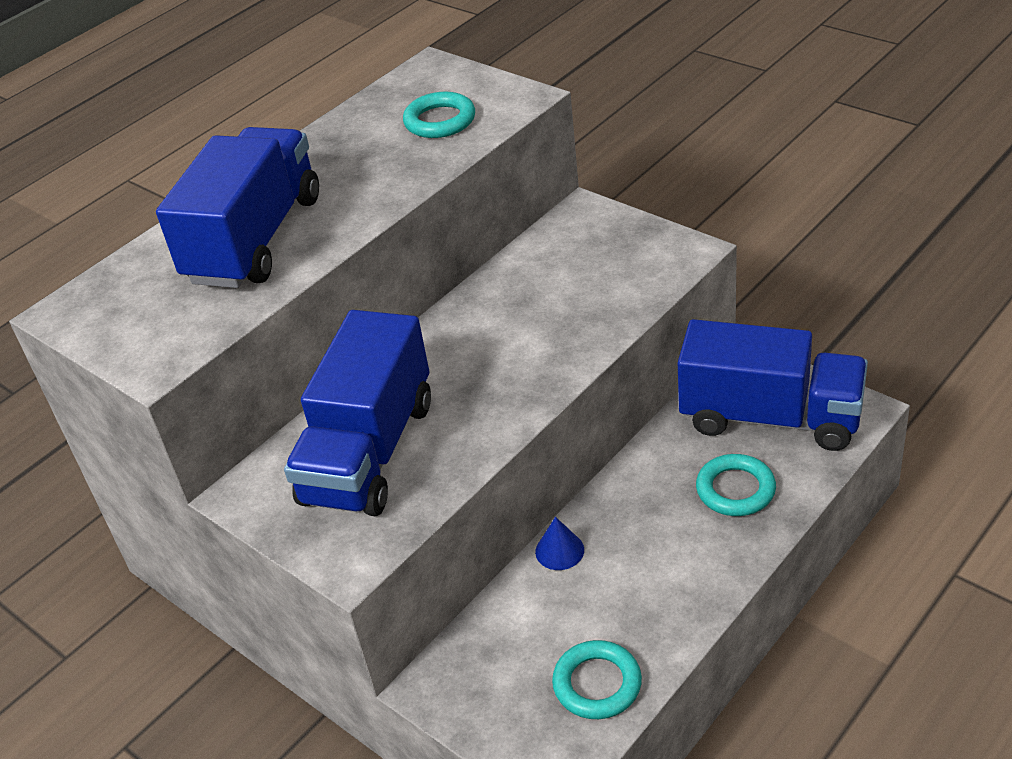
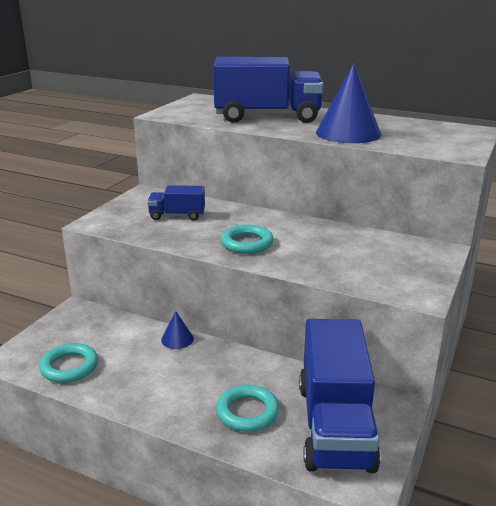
camera: 70 degrees right, 15 degrees down
blue truck [284,310,431,516] -> blue truck [147,185,205,221], size x0.49
turquoise ring [403,92,475,138] -> turquoise ring moved to [221,224,274,254]
none -> blue cone [316,63,381,143]

